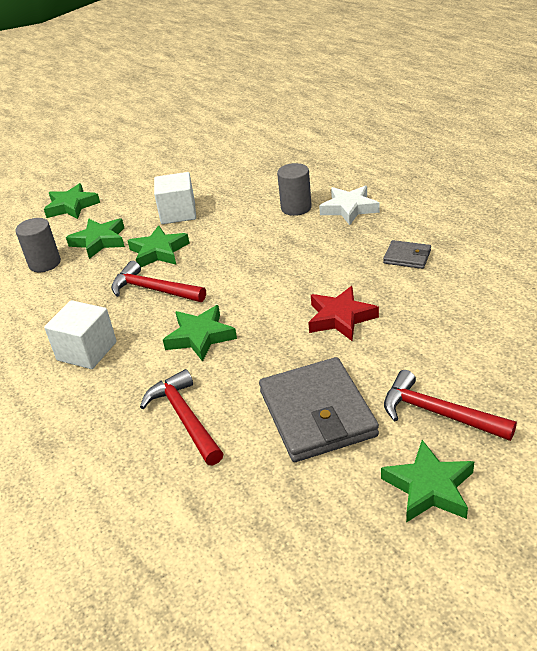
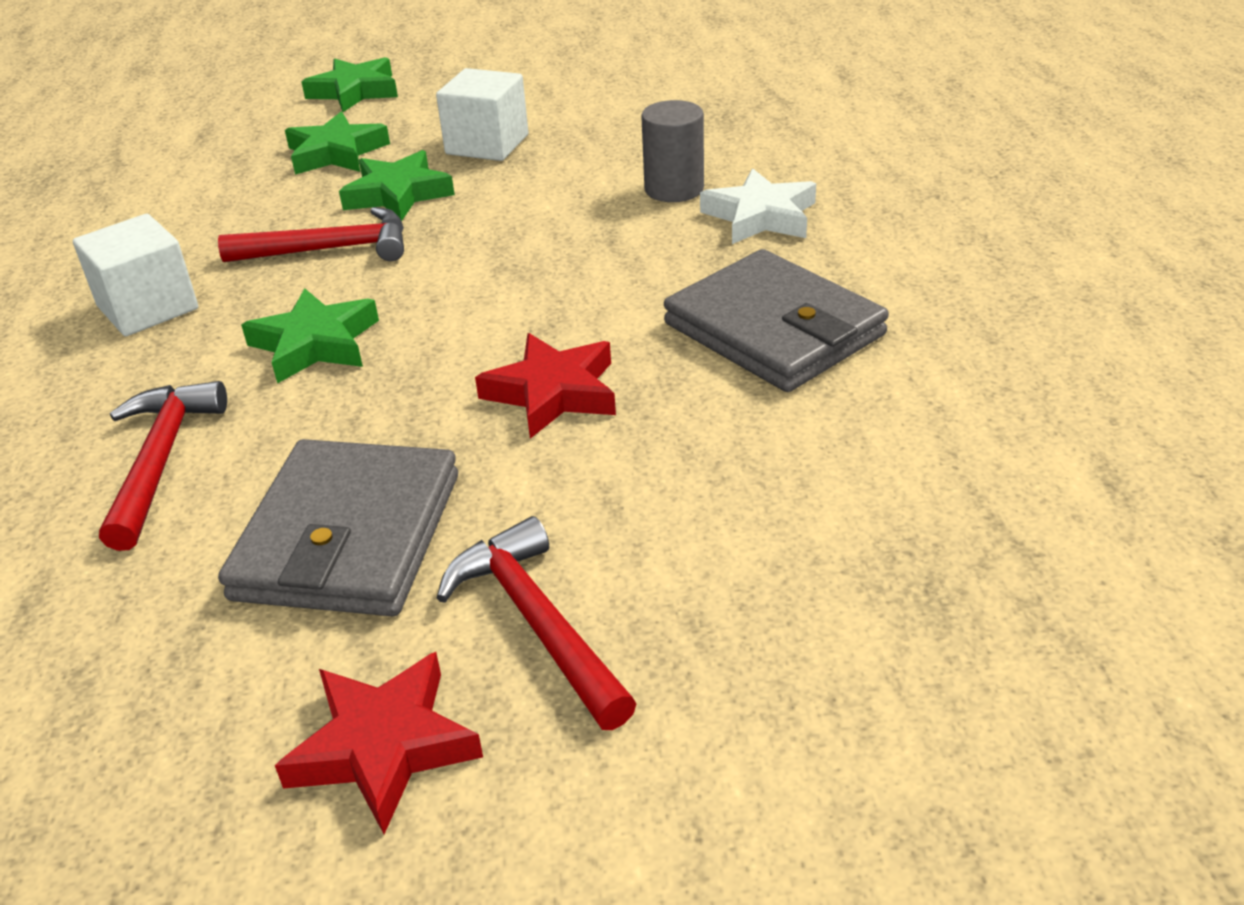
camera: 25 degrees right, 0 degrees up
grey cylinder [15,218,61,272] -> none
red hammer [111,261,206,302] -> red hammer turned 120 degrees clockwise [218,207,404,262]
green star [381,440,474,523] -> red star [275,652,483,834]
grey wallet [383,240,431,269] -> grey wallet [664,249,889,392], size x2.07

